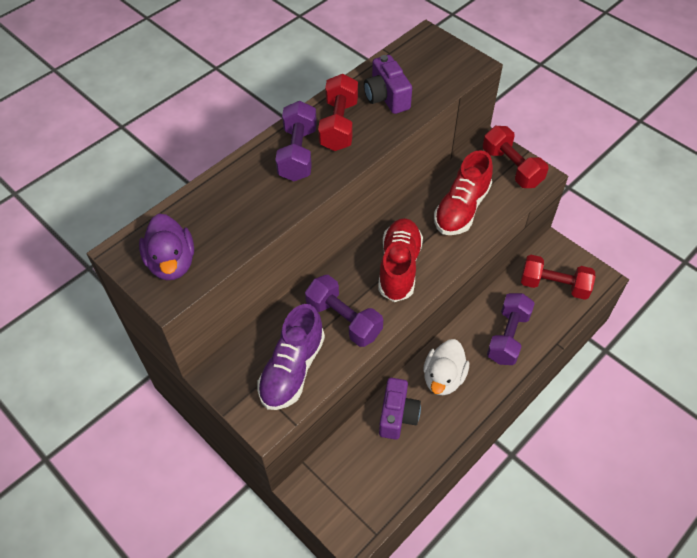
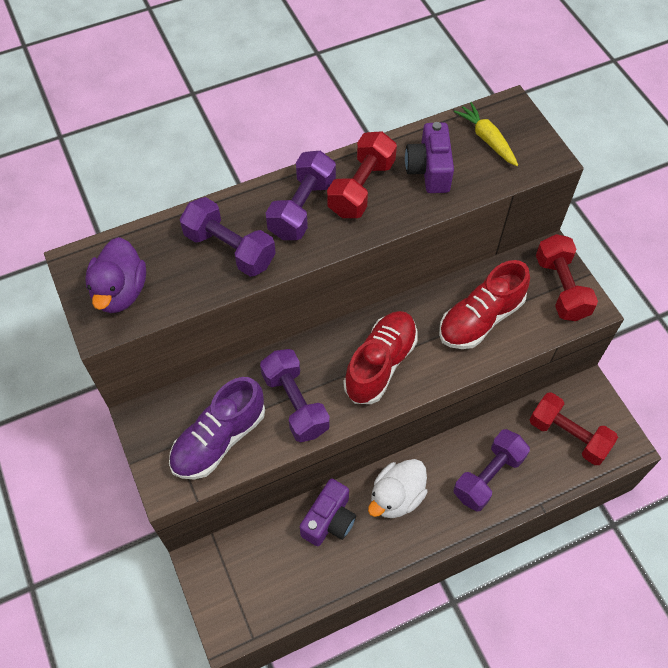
camera: 20 degrees right, 5 degrees up
none -> purple dumbbell [180,197,276,277]
none -> yellow carrot [454,102,518,166]

